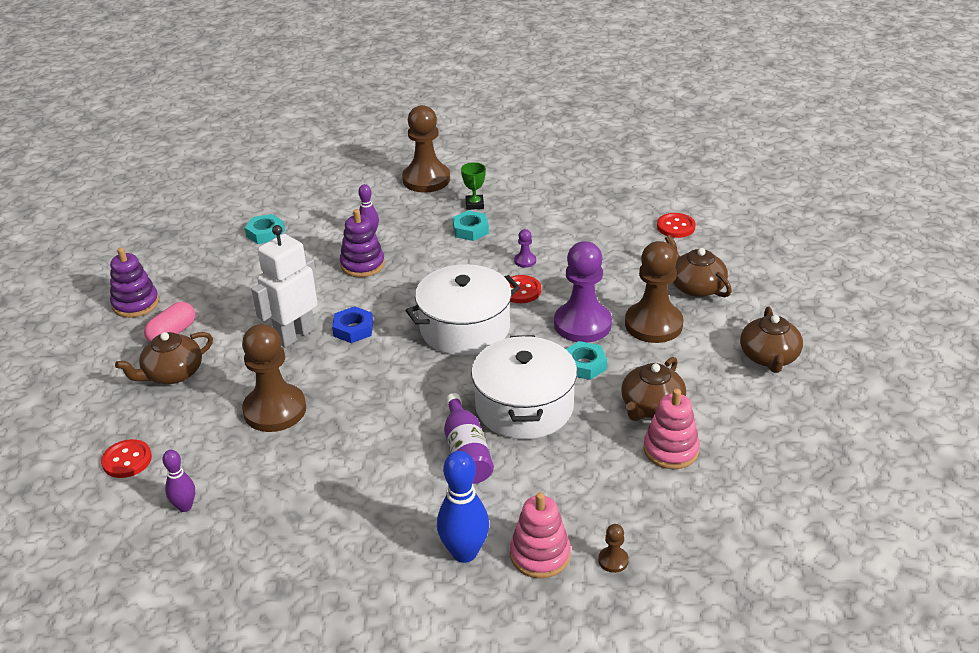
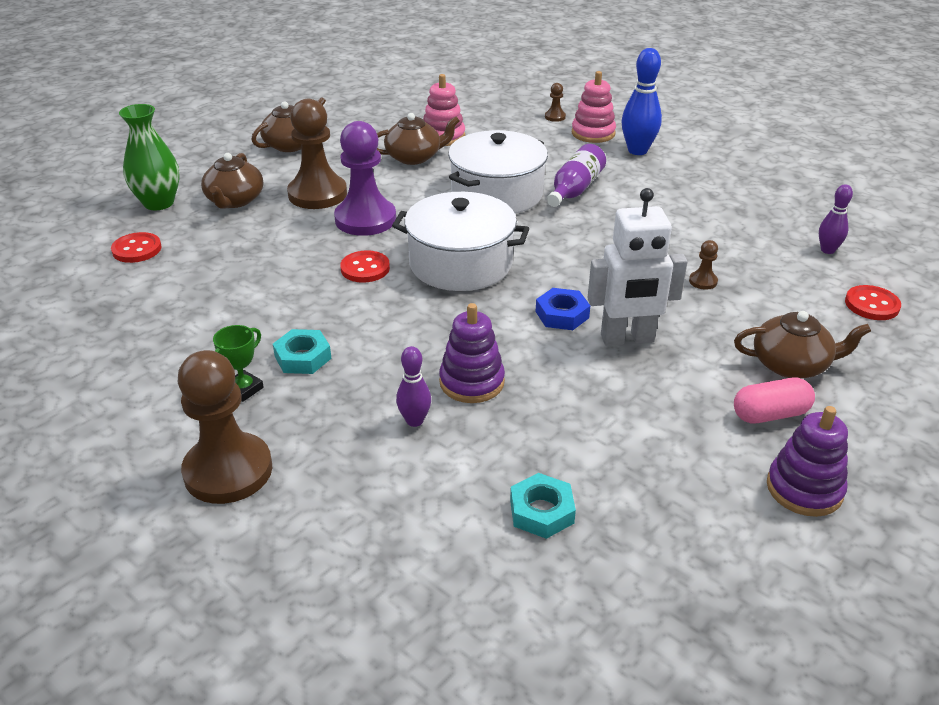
camera: 140 degrees left, 0 degrees up
brown pawn [242,324,306,432] -> brown pawn [689,240,718,290], size x0.41
purple pawn [514,229,536,268] -> none
turquoise nut [566,341,607,380] -> none
none -> green vase [119,104,180,210]

